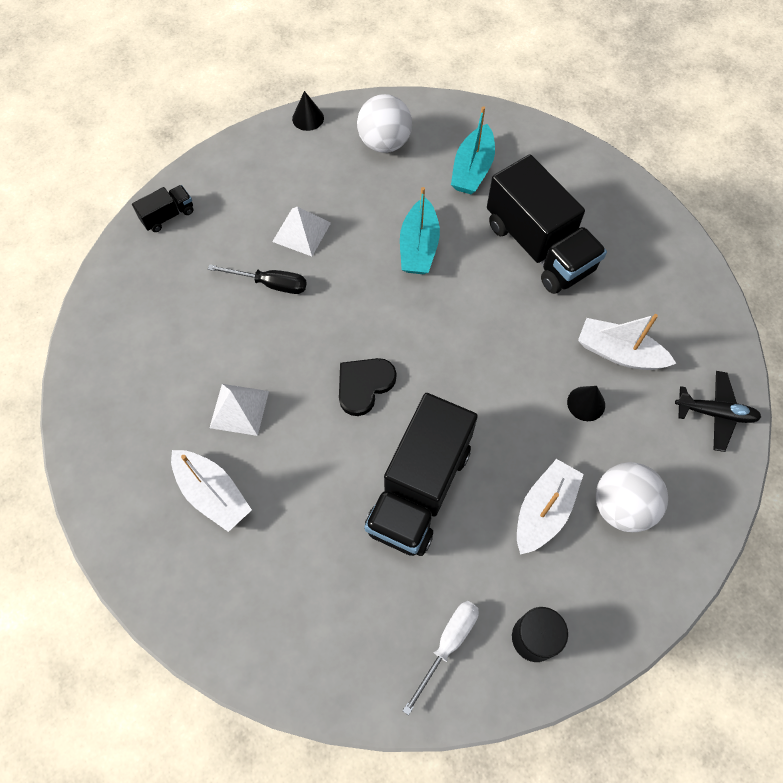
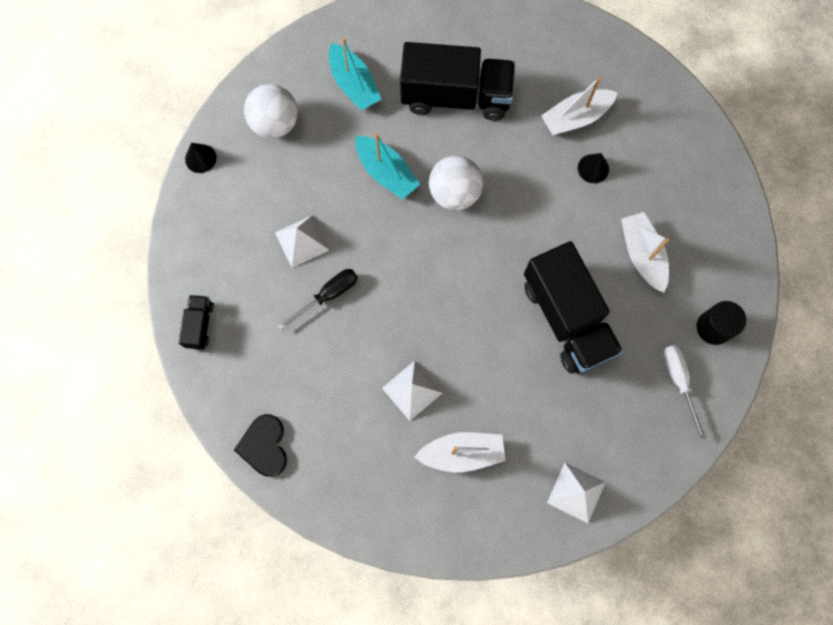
camera: 50 degrees left, 10 degrees up
black heart [339,358,396,416] -> black heart moved to [234,414,287,477]
white ball [596,462,668,532] -> white ball moved to [429,155,483,210]
black plane [675,371,761,452] -> none
none -> white pyramid [547,463,606,523]

